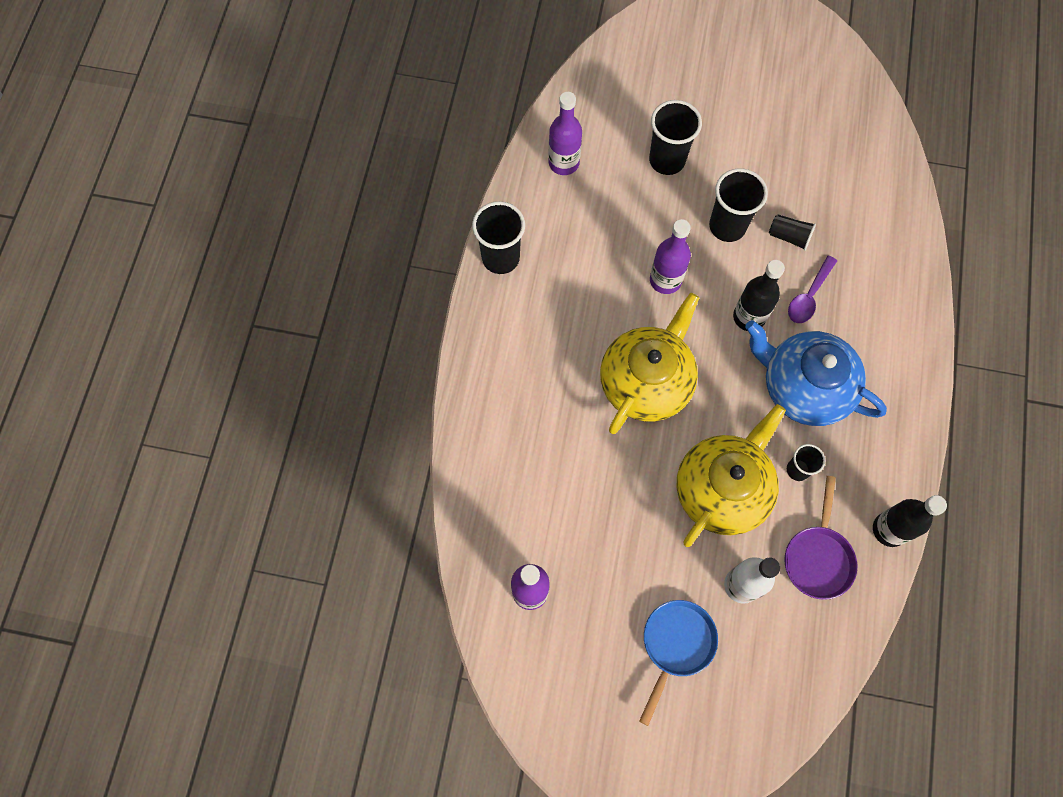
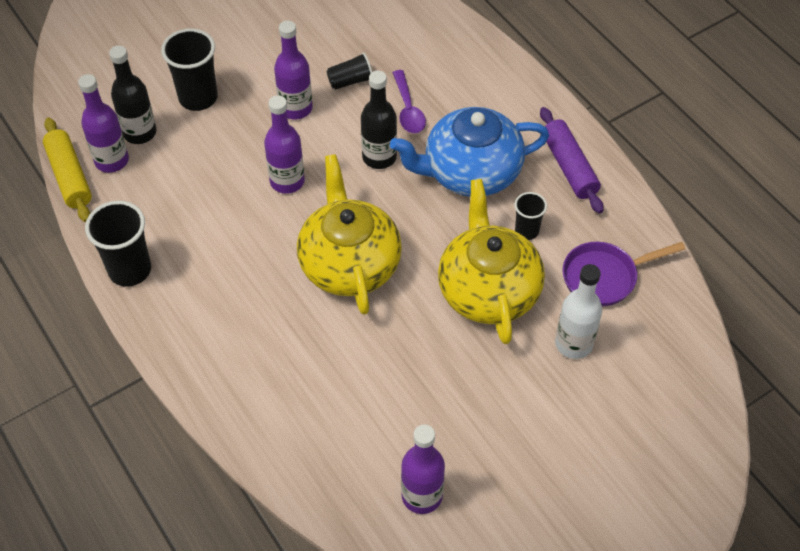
camera: 45 degrees left, 15 degrees down
blue pan [639,600,718,726] -> none
black cup [709,168,768,242] -> purple bottle [274,21,313,120]
purple pan [784,476,857,600] -> purple pan turned 105 degrees clockwise [562,242,686,306]
black bottle [873,495,947,547] -> black bottle moved to [109,45,157,144]
none -> yellow rolling pin [43,118,92,222]
none -> purple rolling pin [540,107,604,214]

